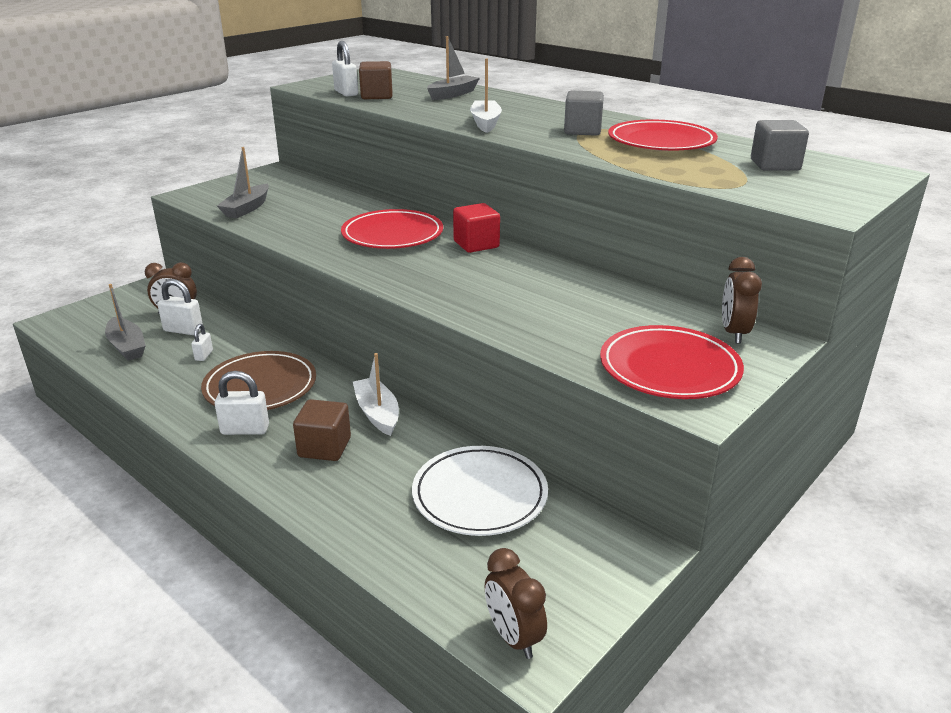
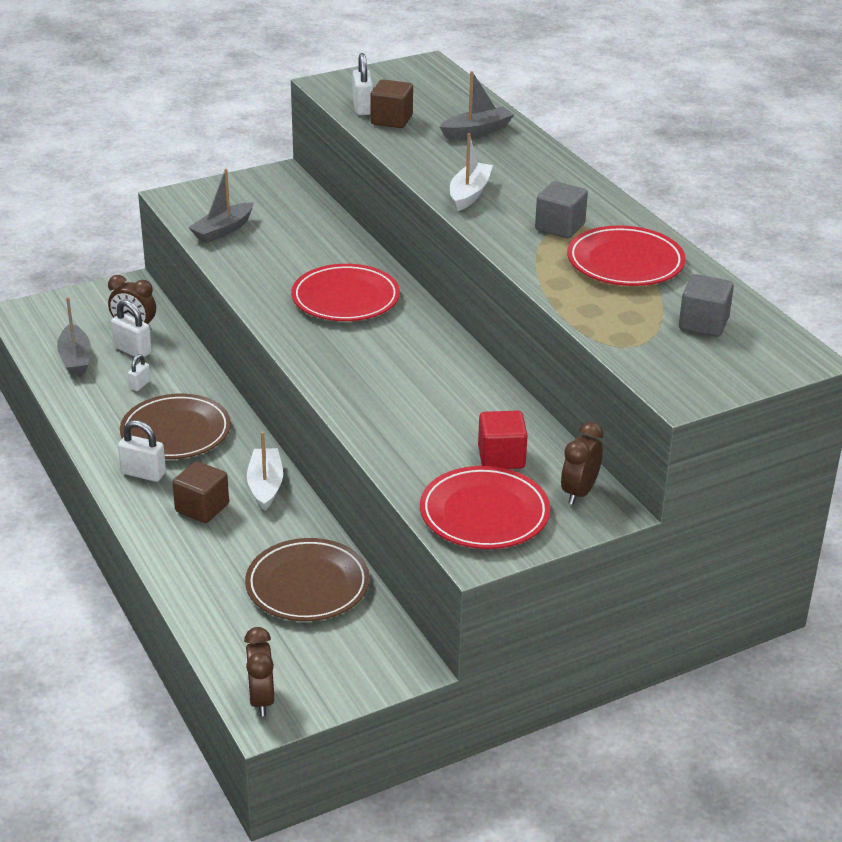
camera: 20 degrees right, 5 degrees up
white plate [412,446,548,536] -> brown plate [245,538,370,621]
red cube [453,203,500,253] -> red cube moved to [478,411,528,469]

